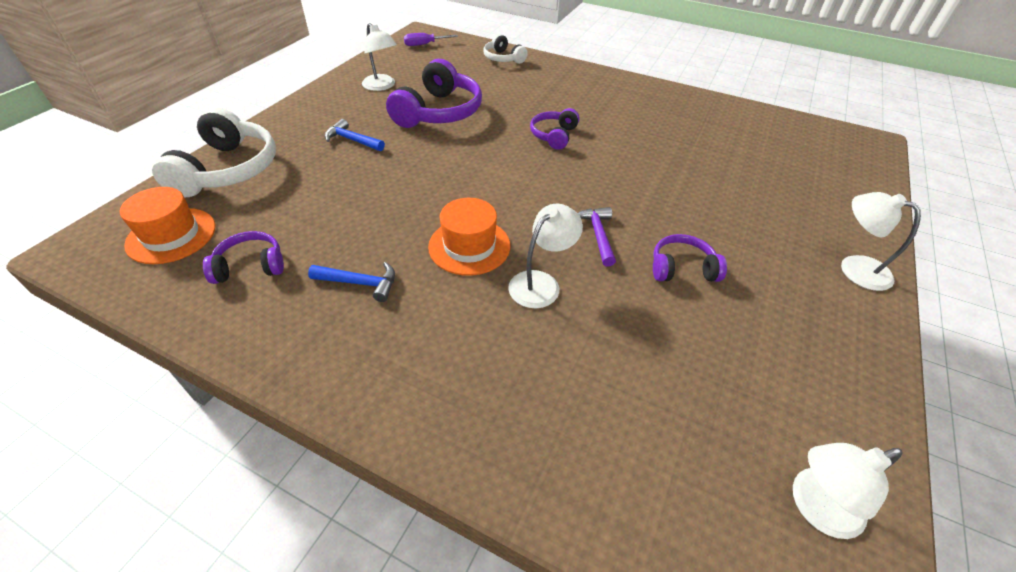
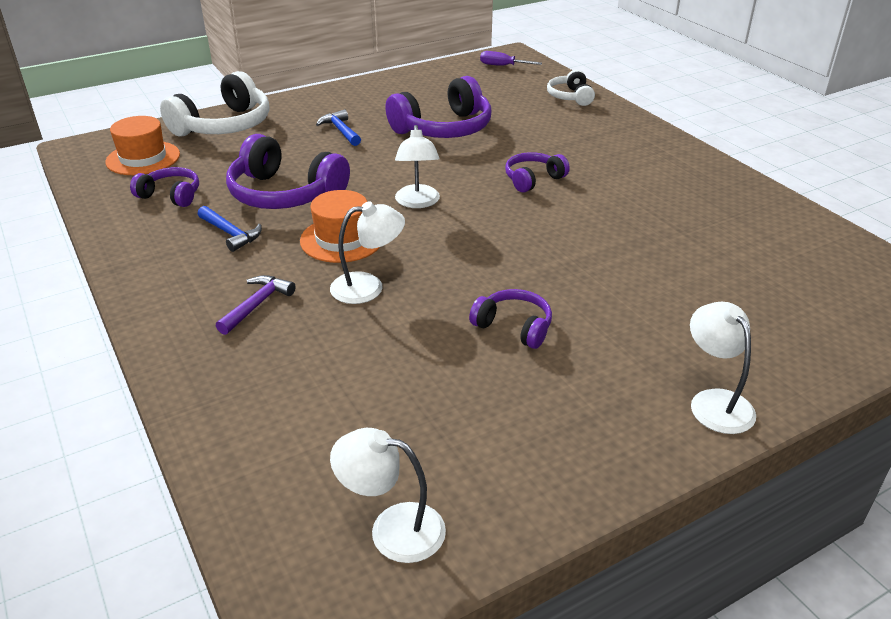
camera: 35 degrees right, 10 degrees down
white lamp [362,23,397,91] -> white lamp moved to [395,125,440,208]
purple hammer [578,207,616,267] -> purple hammer moved to [216,275,295,335]
none -> purple headphones [226,134,350,209]

